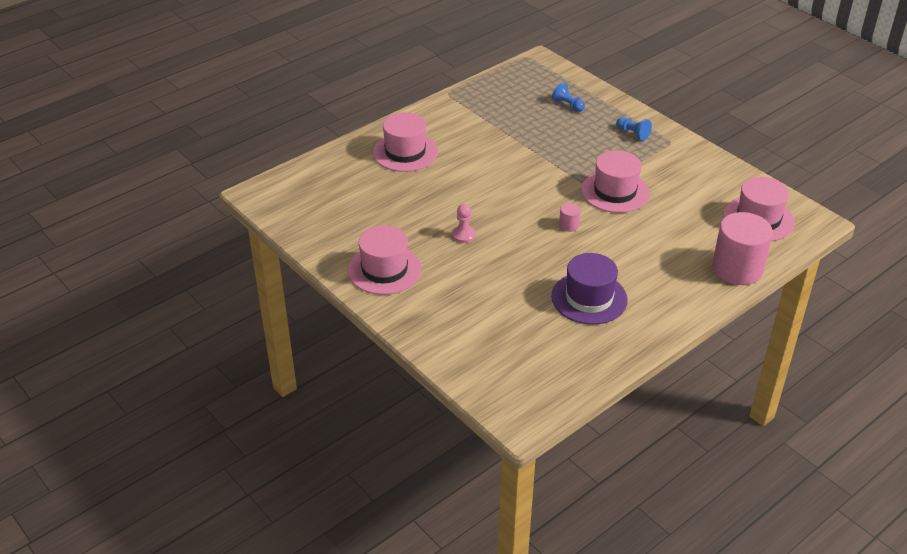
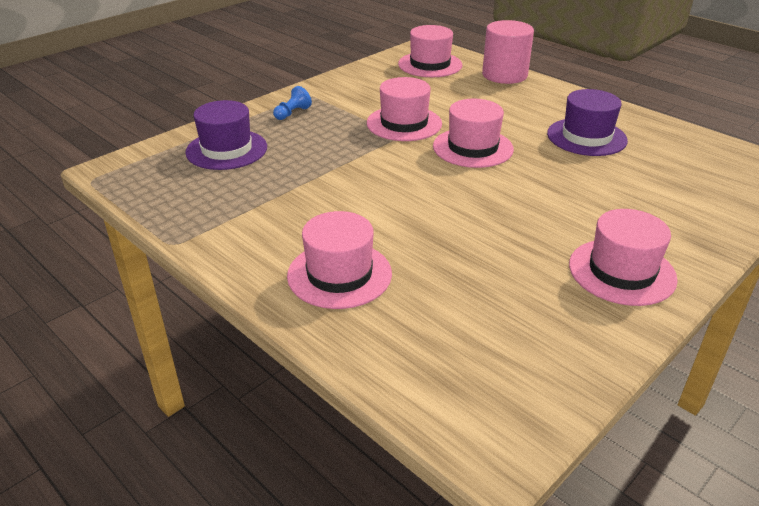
camera: 95 degrees left, 5 degrees down
pink pawn [452,204,476,243] -> none
blue pawn [552,83,585,112] -> purple hat [185,100,267,170]
pink cylinder [559,203,581,232] -> pink hat [433,99,514,168]

